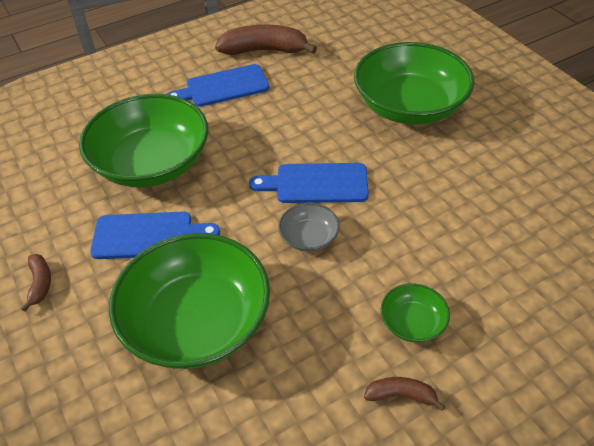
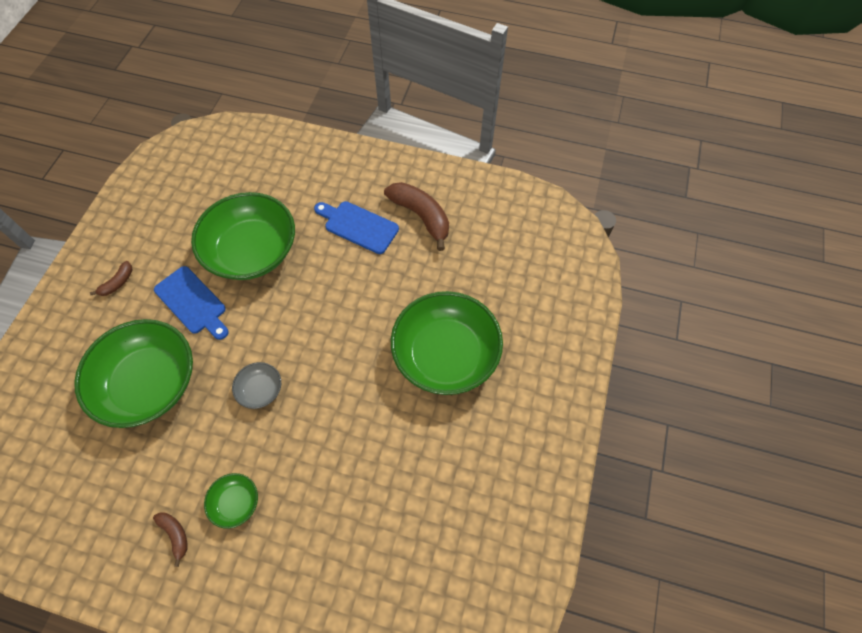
camera: 45 degrees right, 15 degrees up
blue cutting board [249,163,369,203] -> none

